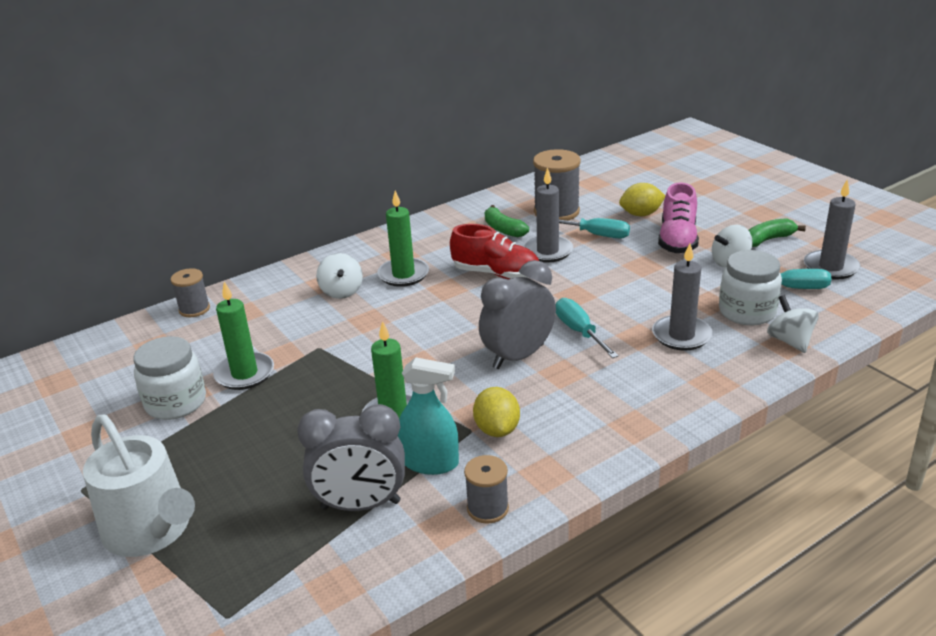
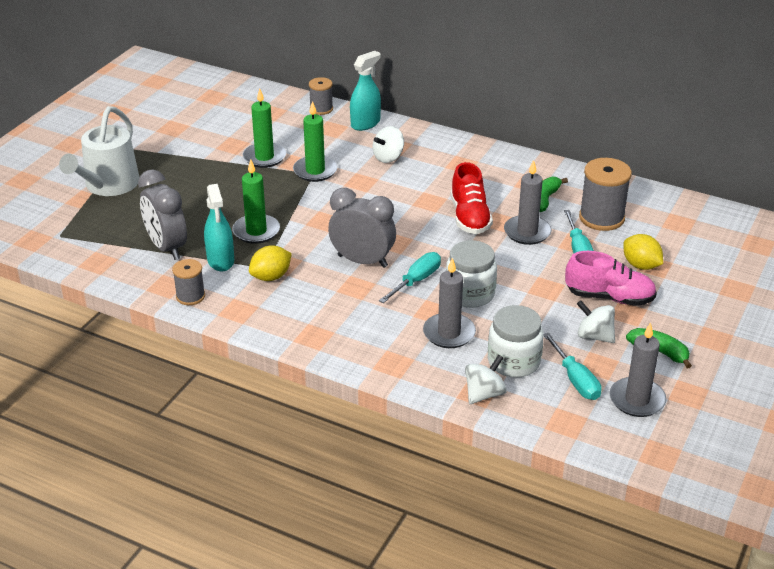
camera: 60 degrees right, 5 degrees up
white jar [133,336,206,420] -> white jar moved to [446,240,497,308]
green candle [377,190,429,287] -> green candle moved to [293,101,337,182]
pink shoe [658,182,699,253] -> pink shoe turned 150 degrees counterclockwise [565,251,657,306]
none -> turquoise spray bottle [350,51,381,131]

